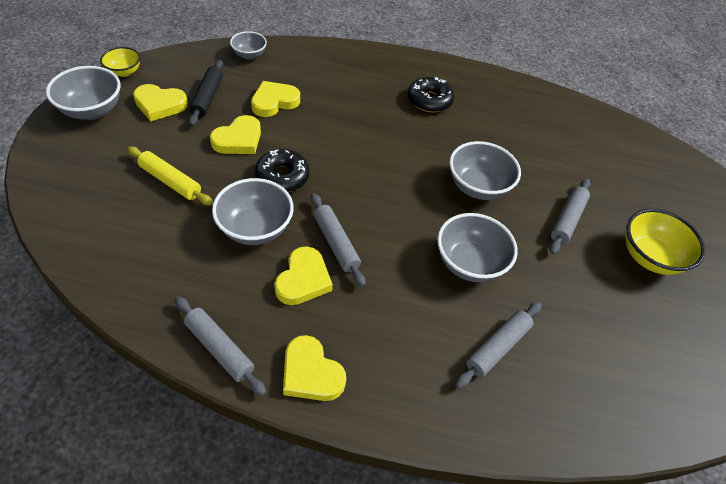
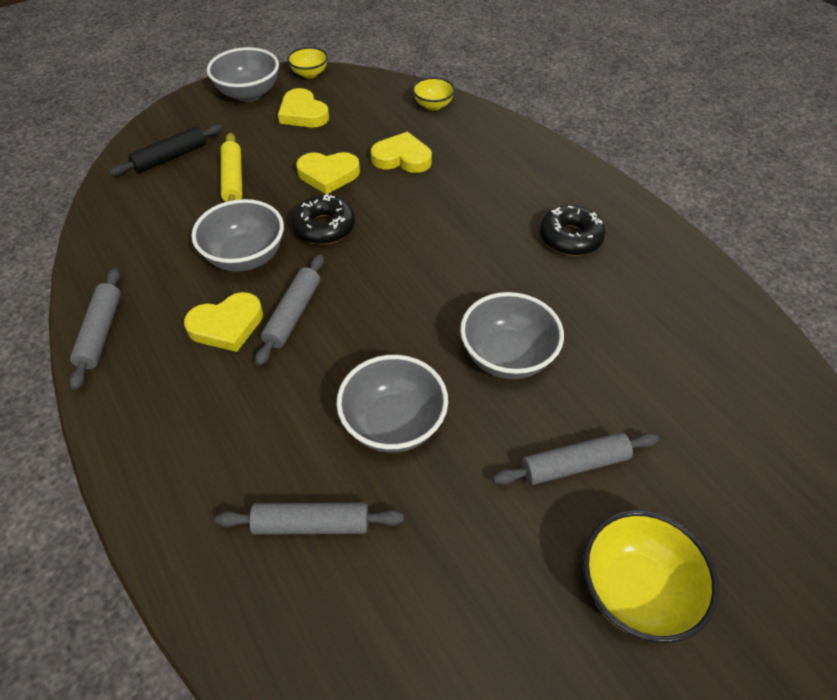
camera: 50 degrees right, 0 degrees up
black rolling pin [188,59,223,126] -> black rolling pin moved to [109,124,223,176]
grey bowl [230,31,267,60] -> yellow bowl [412,77,455,111]
yellow heart [283,335,346,401] -> none

